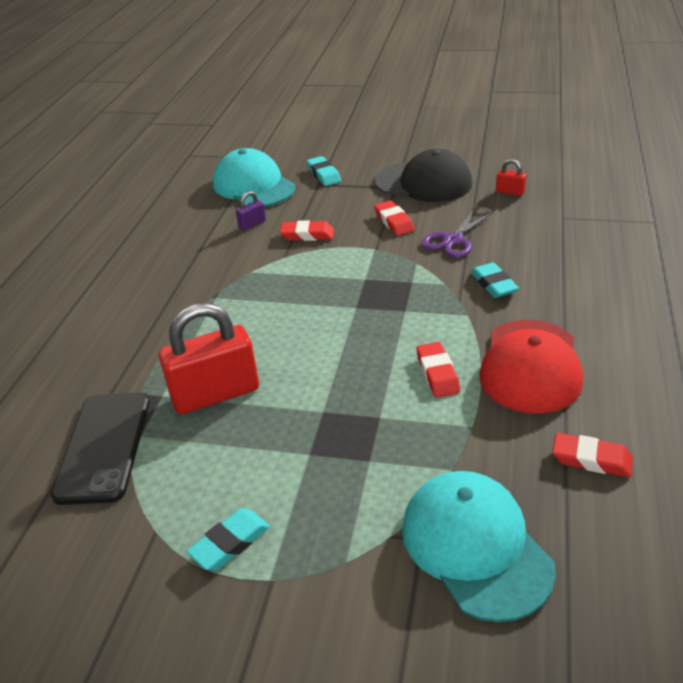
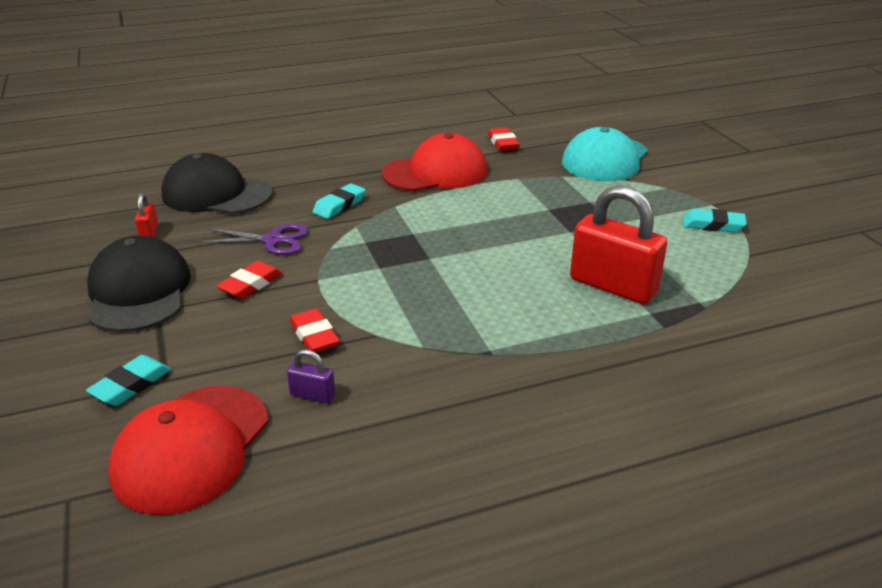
camera: 125 degrees left, 5 degrees down
black phone [51,393,150,505] -> none
turquoise cap [213,148,295,207] -> red cap [108,386,268,515]
red eraser [416,342,460,398] -> none
none -> black cap [161,153,273,214]

